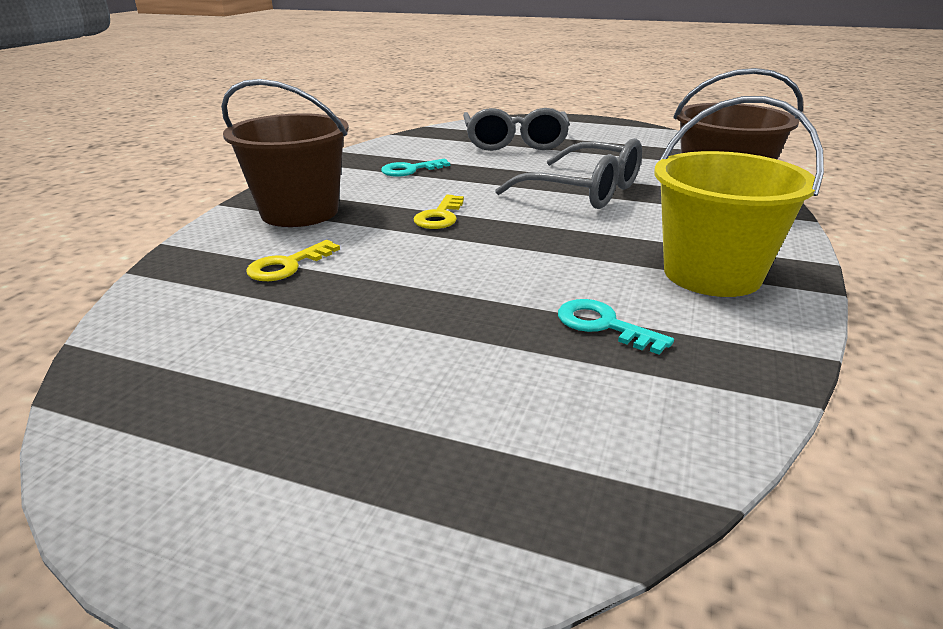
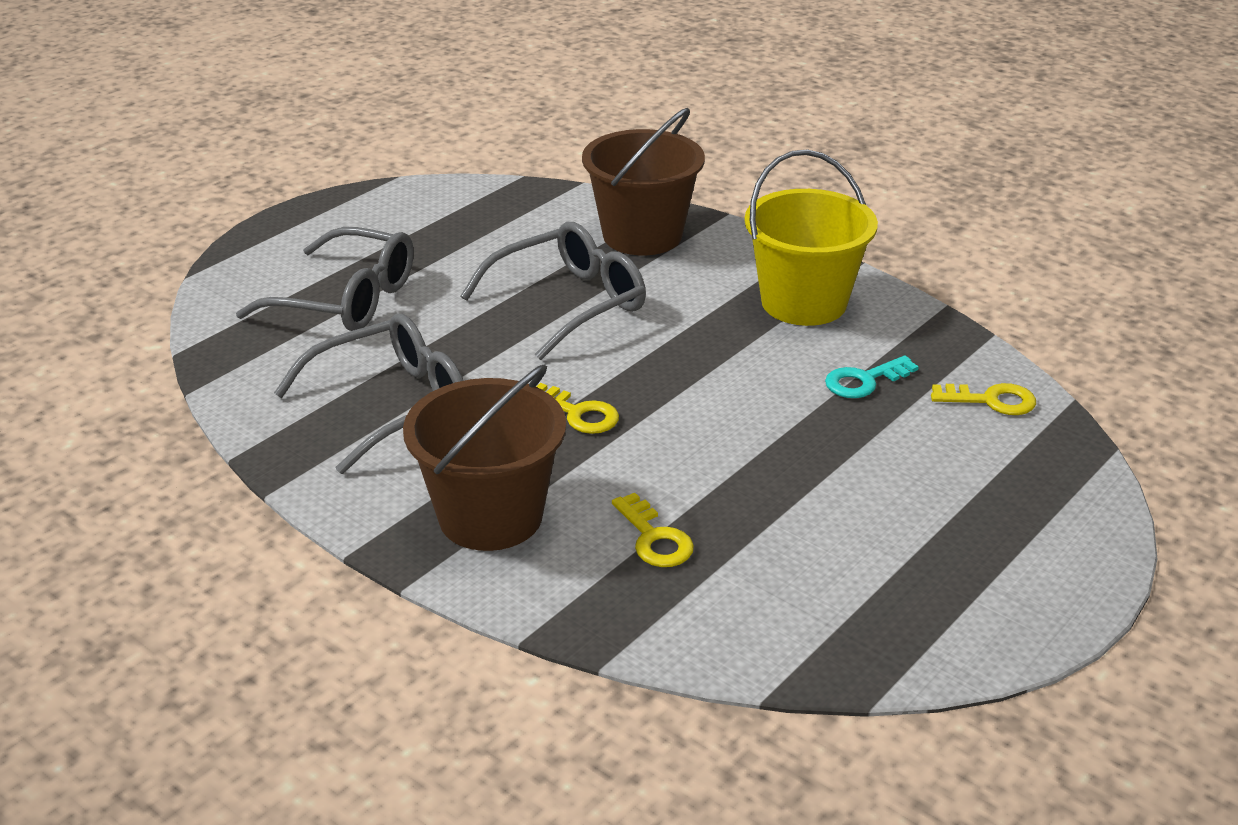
camera: 70 degrees left, 5 degrees up
turquoise key [381,159,450,177] -> grey glasses [274,313,464,474]
none -> yellow key [931,383,1036,415]

